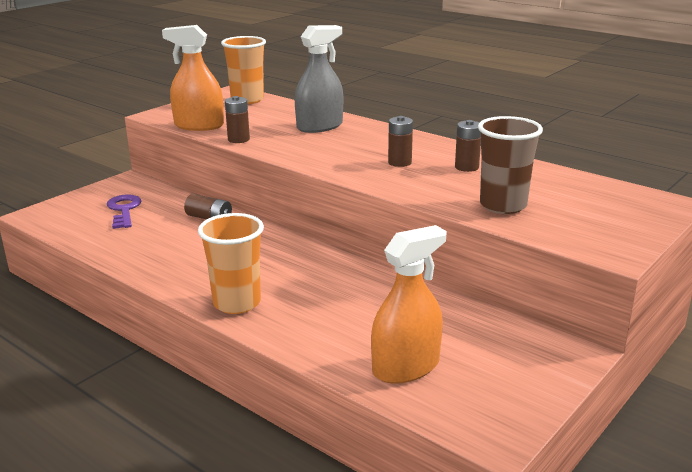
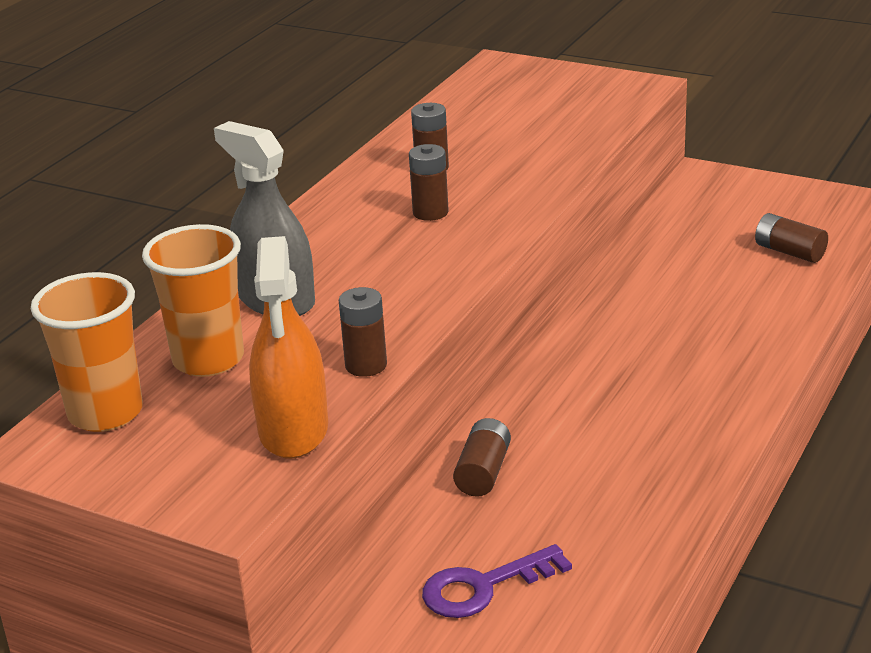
camera: 100 degrees left, 5 degrees up
orange cup [198,213,264,314] -> orange cup moved to [142,224,244,377]
orange spray bottle [371,225,447,384] -> brown battery [755,213,828,263]
brown cup [478,116,543,214] -> none

